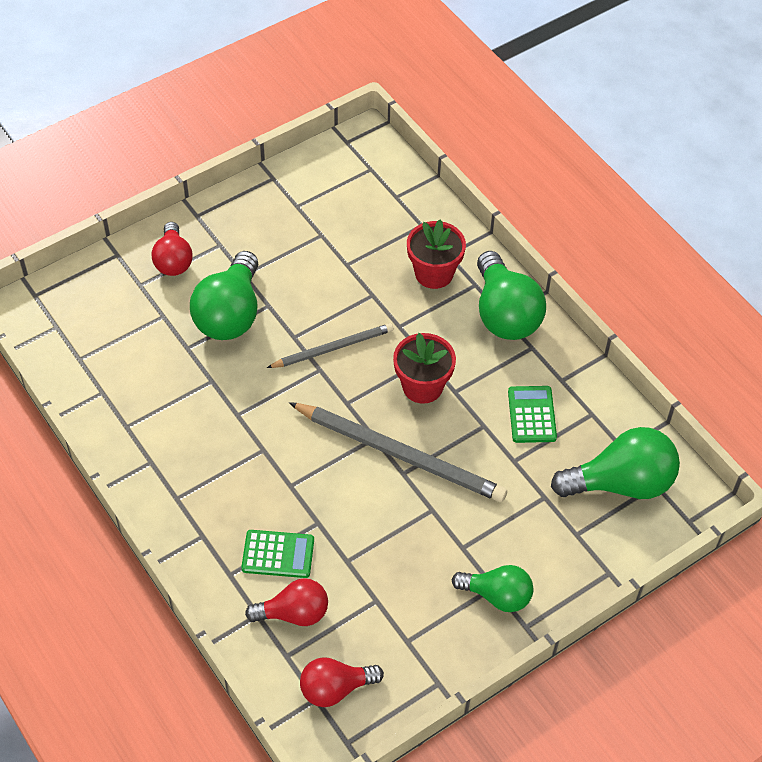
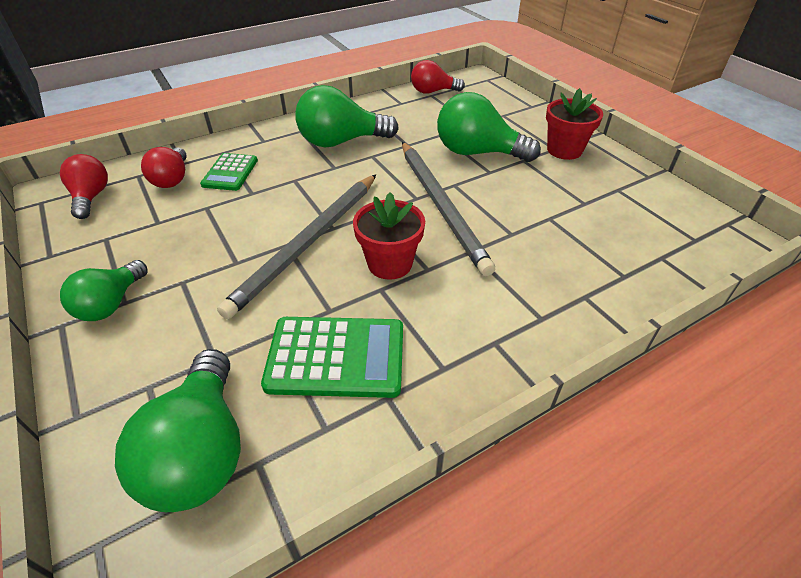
camera: 95 degrees right, 10 degrees down
red light bulb [152,222,193,276] -> red light bulb moved to [411,60,465,94]
grey pencil [267,323,393,368] -> grey pencil [402,142,495,276], size x1.70
red flower pot [407,220,466,289] -> red flower pot moved to [546,88,603,160]
green light bulb [477,251,546,340] -> green light bulb moved to [295,85,399,147]
green calculator [508,386,557,443] -> green calculator [261,317,403,398], size x1.59

